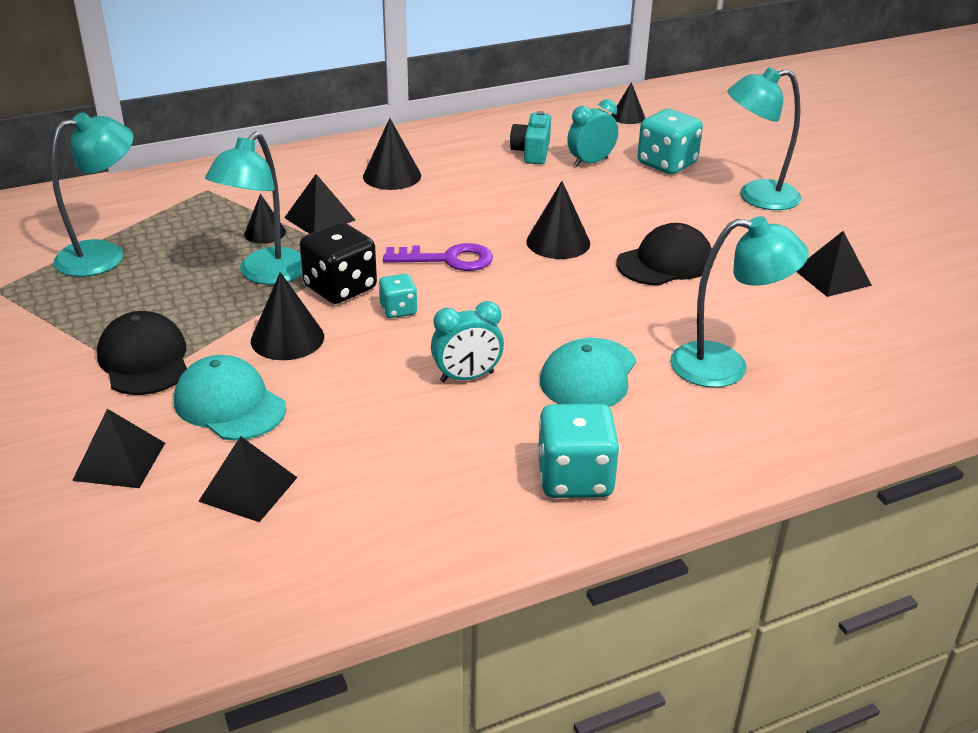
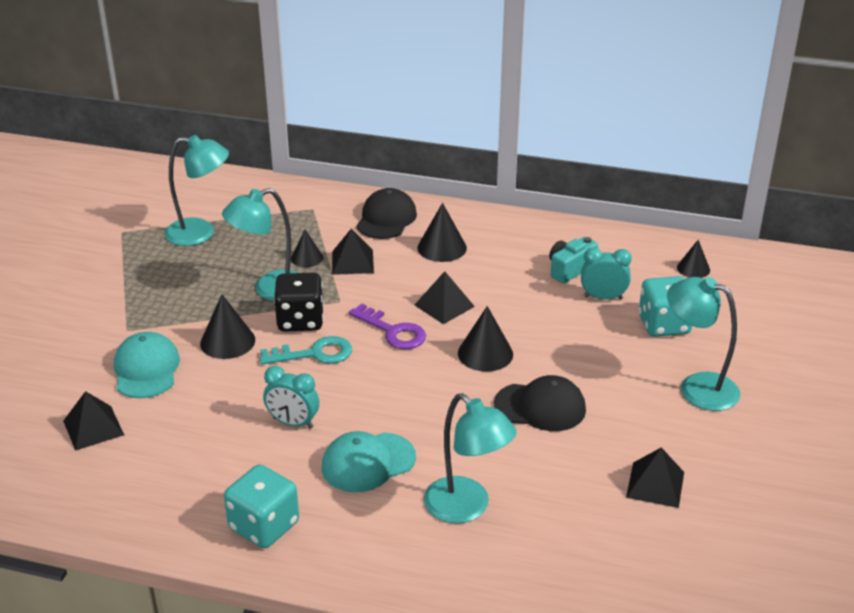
camera: 40 degrees right, 0 degrees up
black pyramid [72,409,165,488] -> black pyramid moved to [415,271,475,324]
black cap [97,311,187,395] -> black cap moved to [356,188,417,239]
turquoise dice [379,274,417,318] -> turquoise key [260,336,352,364]

